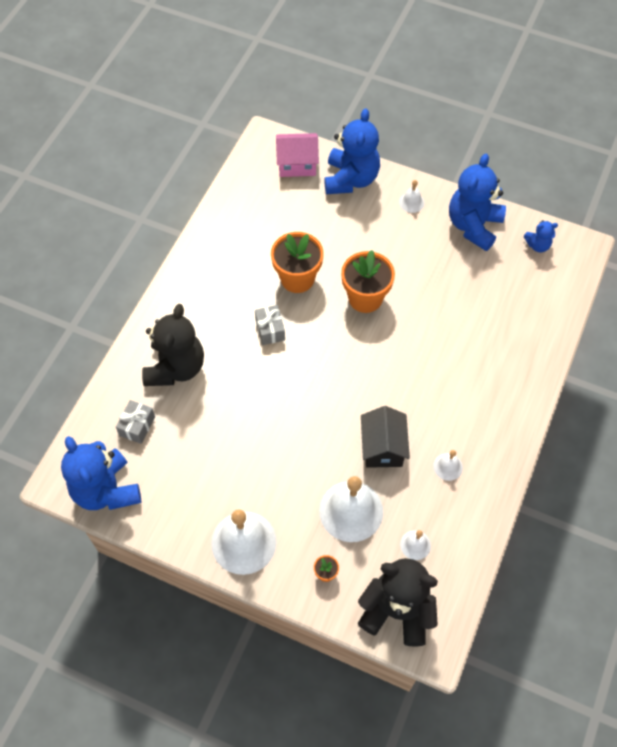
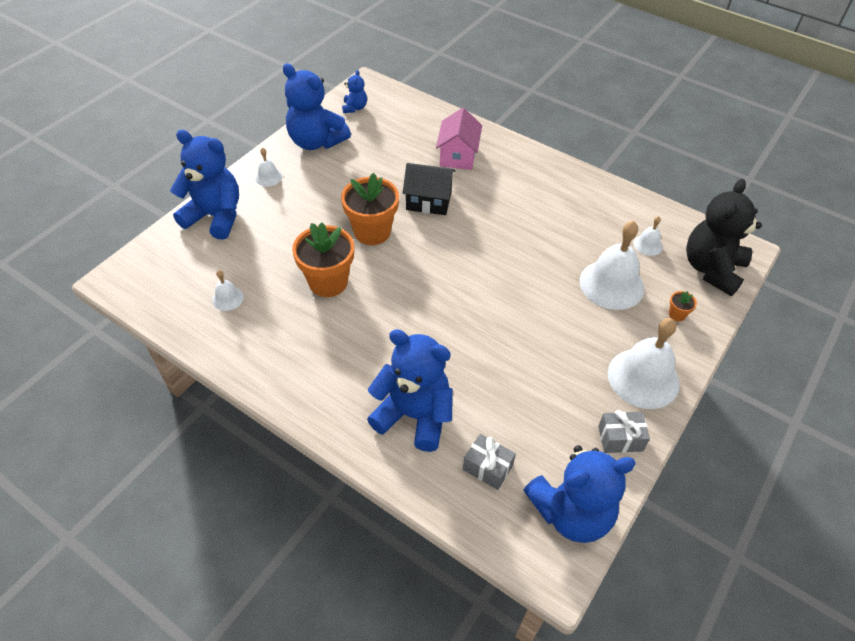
camera: 80 degrees left, 10 degrees down
black teddy bear [142,304,204,386] -> blue teddy bear [367,329,453,452]
grey gift [255,305,285,345] -> grey gift moved to [598,410,650,453]
pink house [276,133,319,177] -> pink house moved to [436,108,482,170]
black house [361,406,410,468] -> black house moved to [403,163,455,215]
white bell [433,450,463,481] -> white bell moved to [212,270,244,311]

